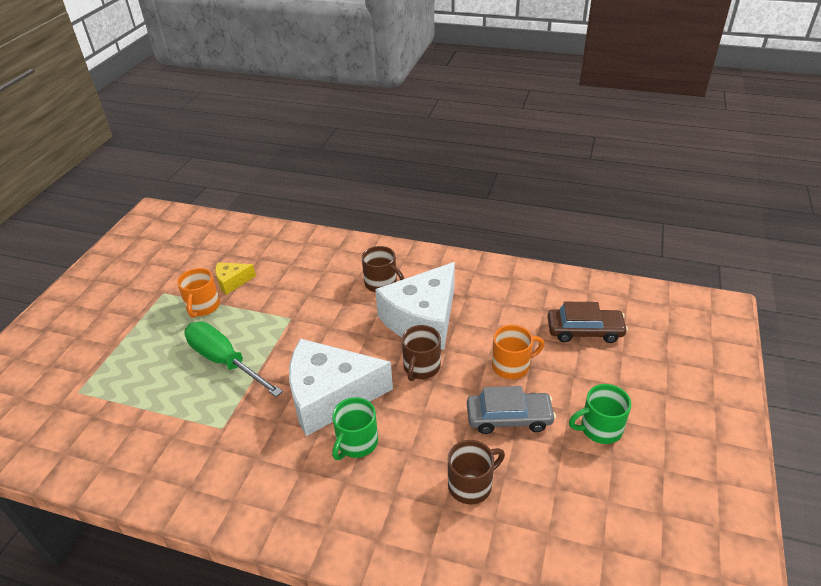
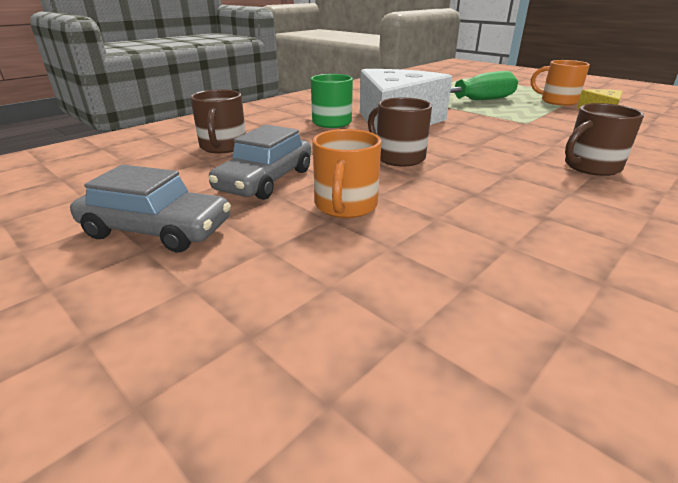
camera: 115 degrees right, 10 degrees down
white cheese [375,262,455,350] -> none
brown car [547,302,628,343] -> none
green mug [569,384,631,444] -> grey car [70,164,231,252]

